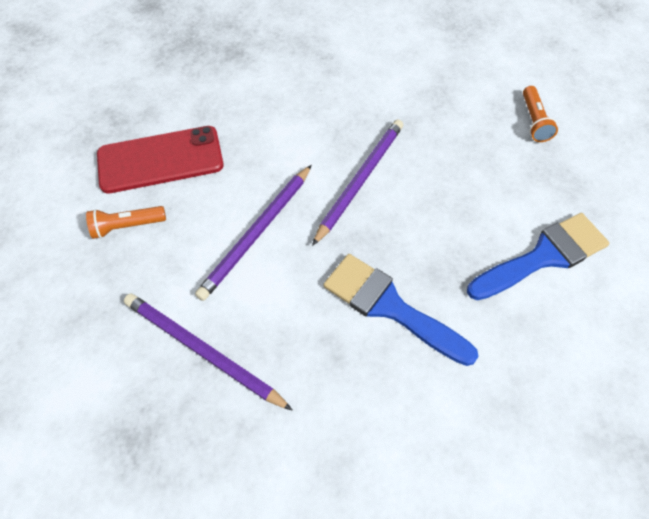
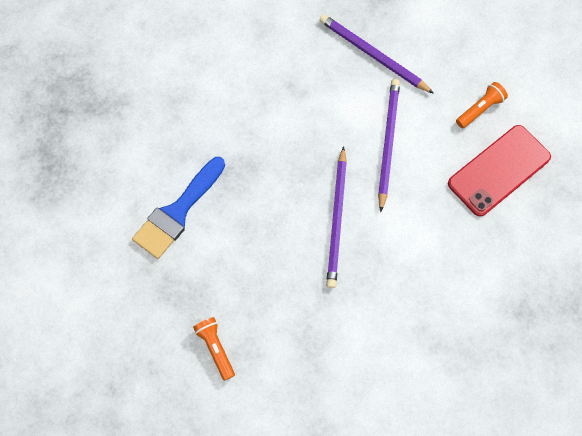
camera: 155 degrees right, 10 degrees up
purple pencil [124,293,293,411] -> purple pencil turned 150 degrees counterclockwise [320,14,434,94]
blue brush [324,254,479,366] -> none

